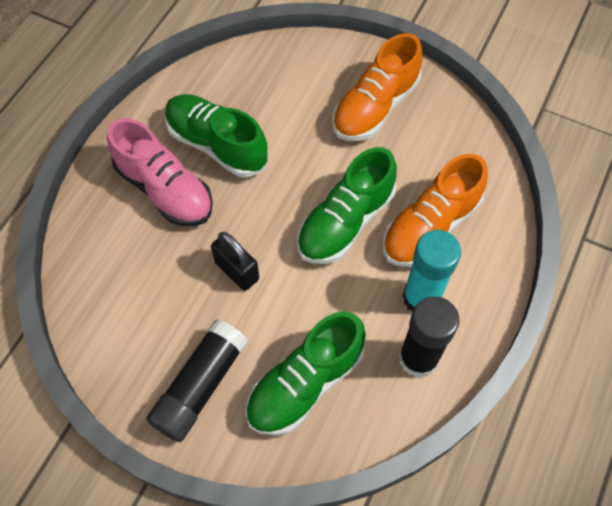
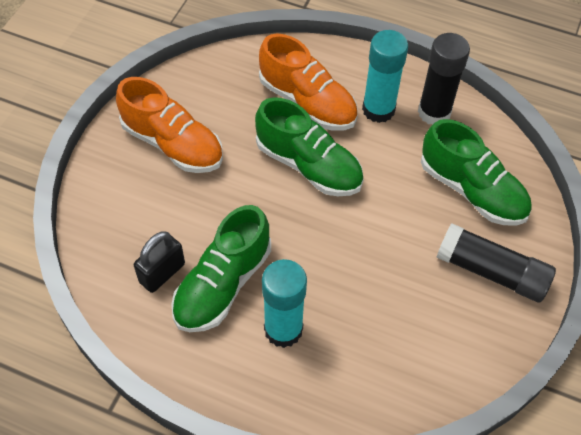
camera: 95 degrees left, 5 degrees down
pink shoe [107,118,213,226] -> turquoise glue stick [262,259,307,348]
black padlock [211,232,259,291] -> black padlock moved to [134,231,185,293]

